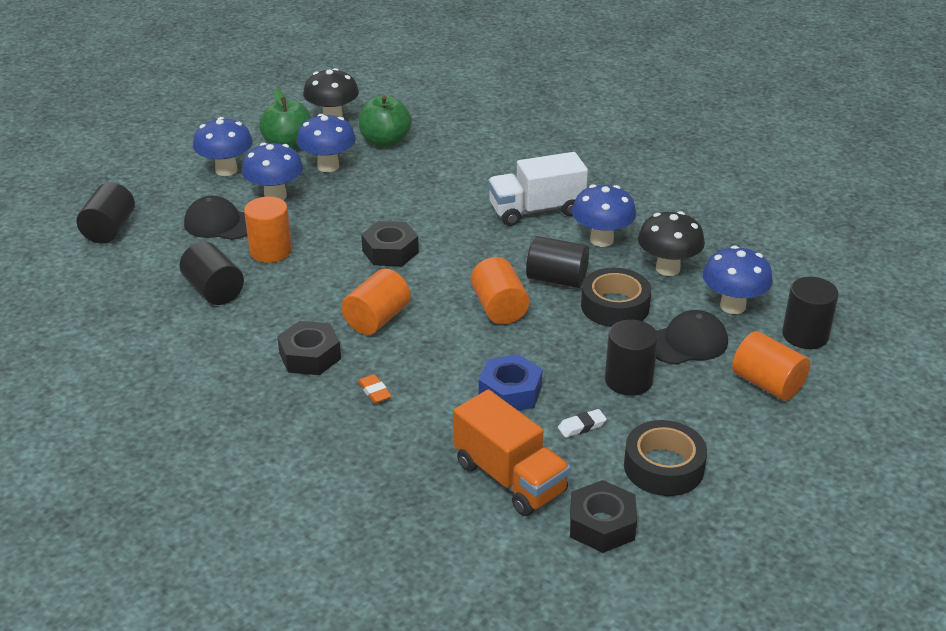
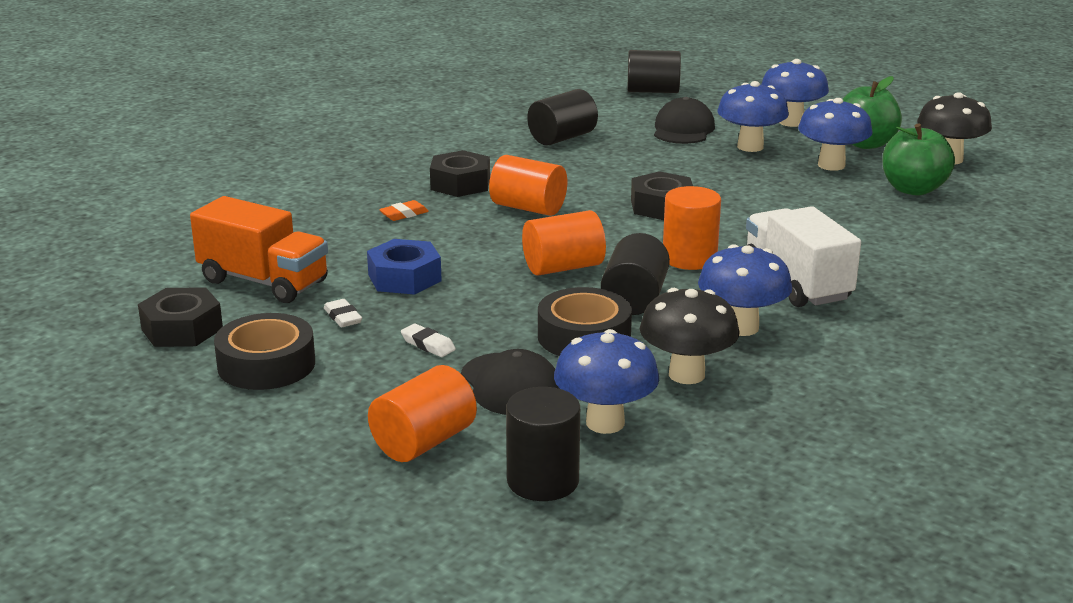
camera: 85 degrees right, 10 degrees down
orange cylinder [244,197,292,263] -> orange cylinder moved to [663,186,721,270]
orange truck [453,389,571,516] -> orange truck turned 105 degrees counterclockwise [190,196,328,303]
black cylinder [605,320,658,396] -> white eraser [401,324,456,357]

